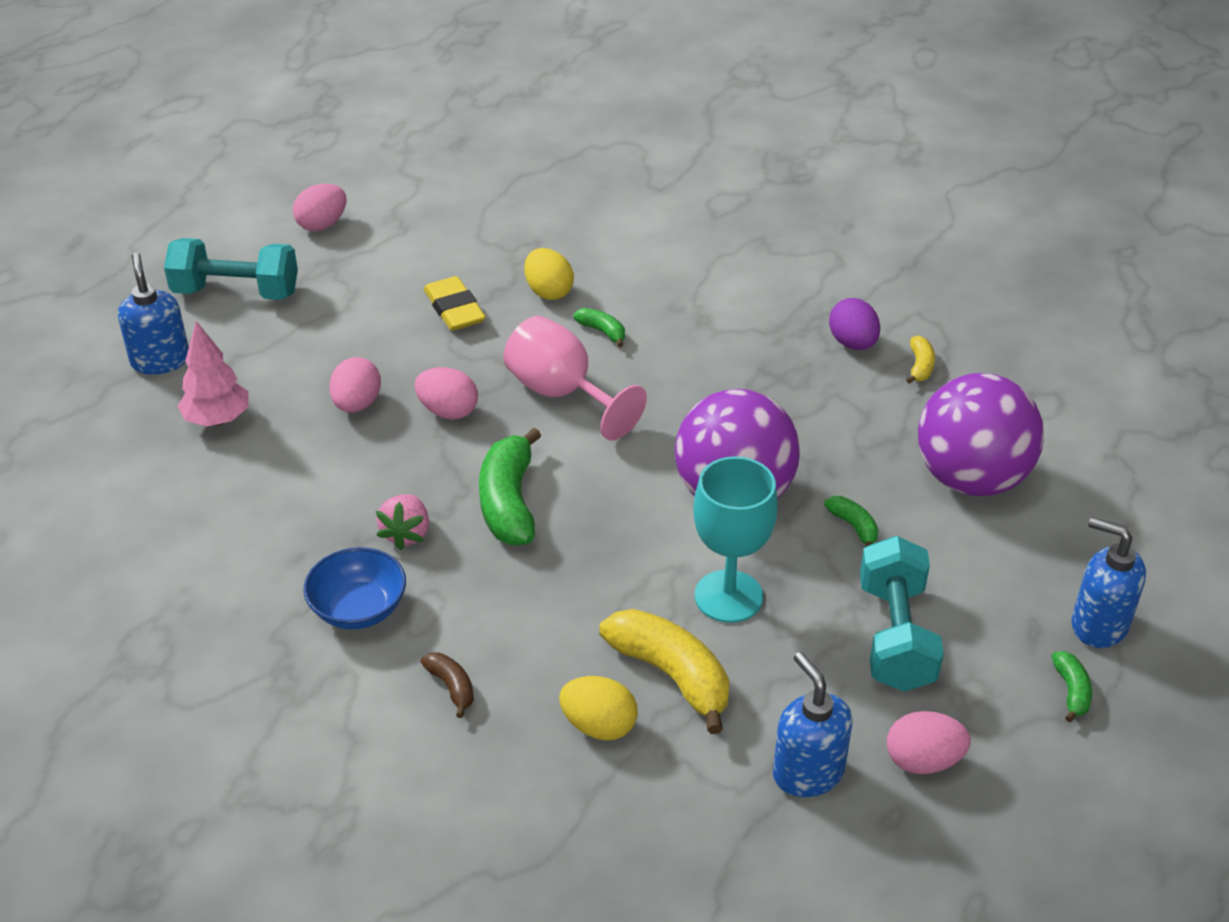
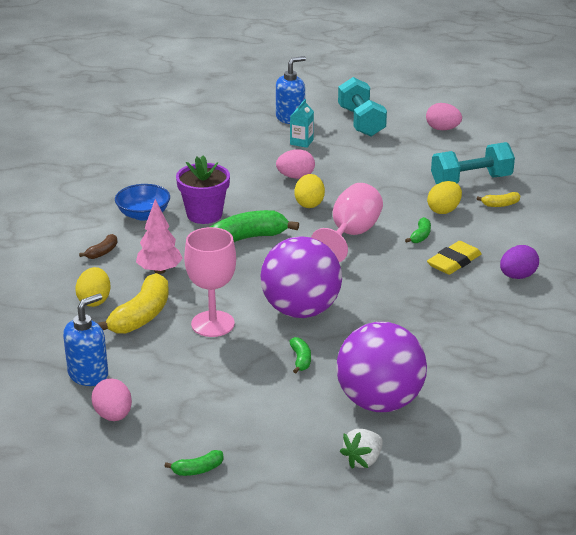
camera: 70 degrees right, 10 degrees down
pink tree [178,321,249,427] -> pink tree moved to [136,199,183,274]
pink strawberry [376,494,429,550] -> purple flower pot [176,155,230,224]
pink egg [415,367,478,419] -> yellow egg [294,174,325,208]
yellow eraser [424,276,486,331] -> yellow eraser moved to [427,241,482,275]
turquoise goblet [693,456,778,623] -> pink goblet [184,227,236,337]
green banana [824,496,879,547] -> green banana turned 45 degrees counterclockwise [290,337,311,373]
purple egg [829,298,880,350] -> purple egg moved to [500,245,539,279]
turquoise dumbbell [860,536,944,692] -> turquoise dumbbell moved to [431,142,515,185]
yellow banana [906,336,935,384] -> yellow banana moved to [477,192,520,207]
blue soap dispenser [1072,517,1146,648] -> none
none -> turquoise carton [290,99,314,148]
none -> white strawberry [340,429,383,469]

